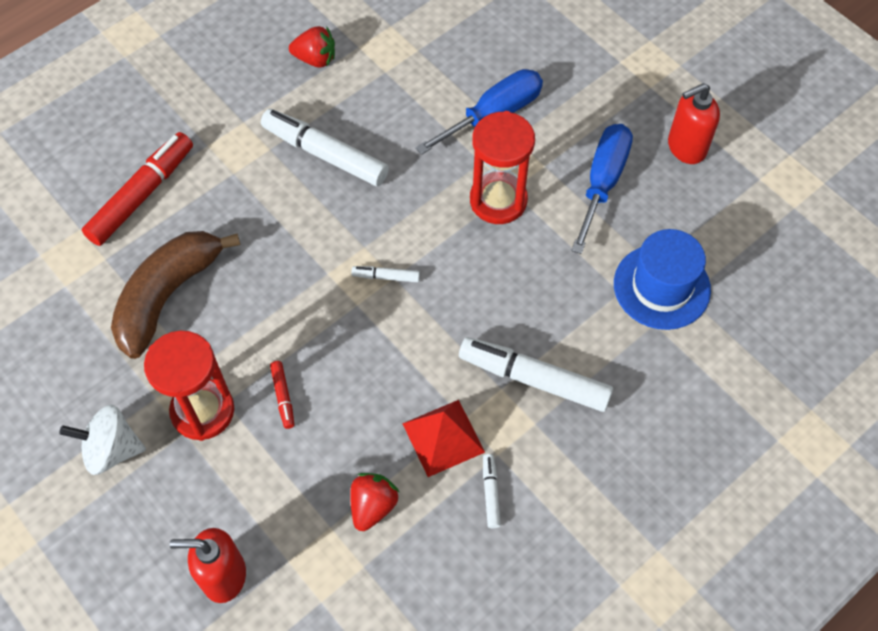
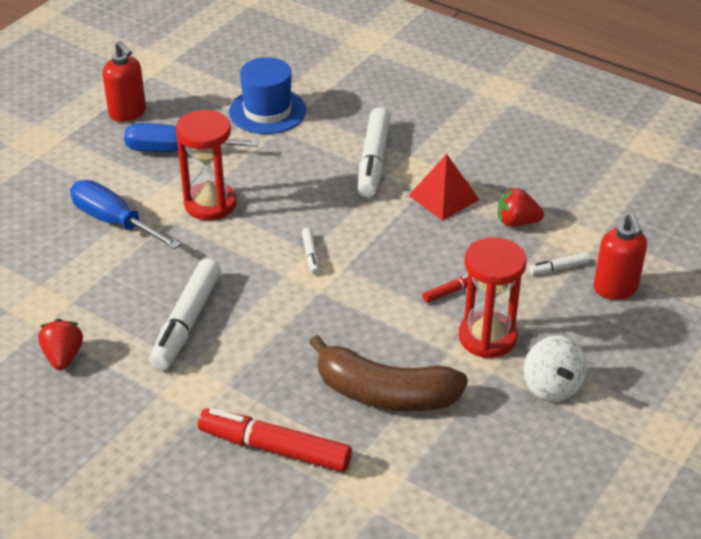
camera: 105 degrees left, 20 degrees down
white marker [483,454,501,528] -> white marker moved to [529,252,590,275]

